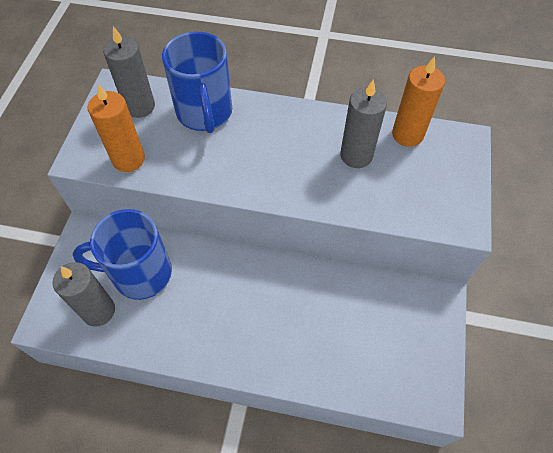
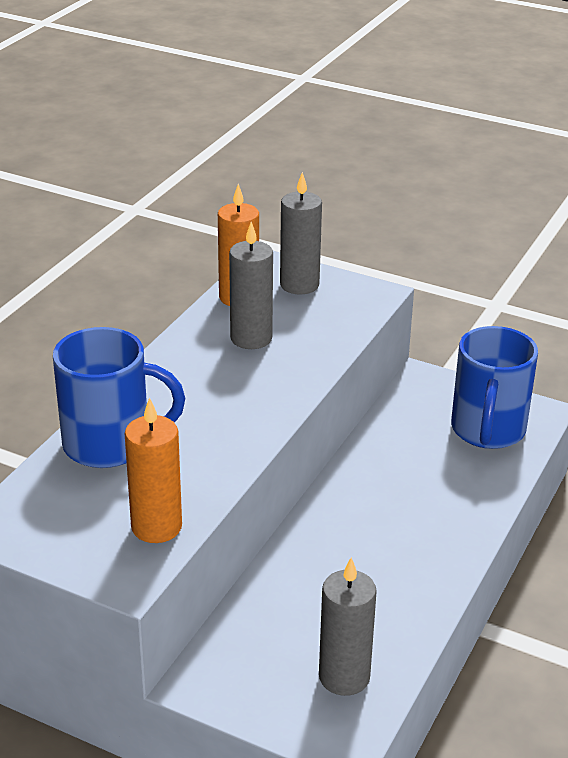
camera: 75 degrees left, 25 degrees down
blue mug [73,209,172,300] -> blue mug moved to [451,326,538,449]
grey candle [103,26,155,118] -> grey candle moved to [280,172,322,295]

